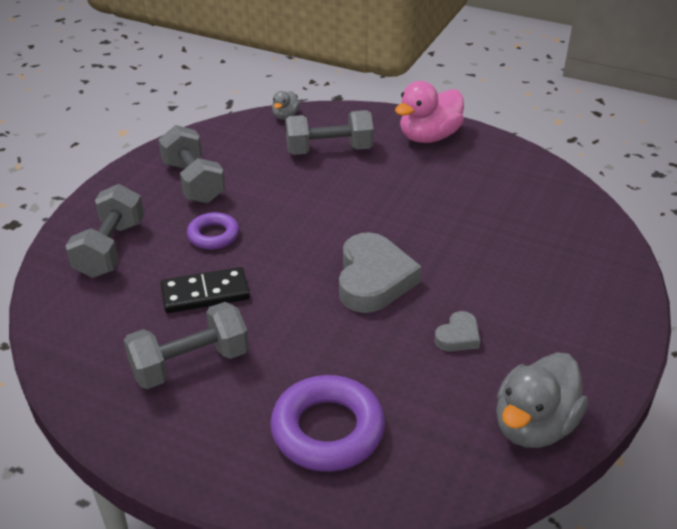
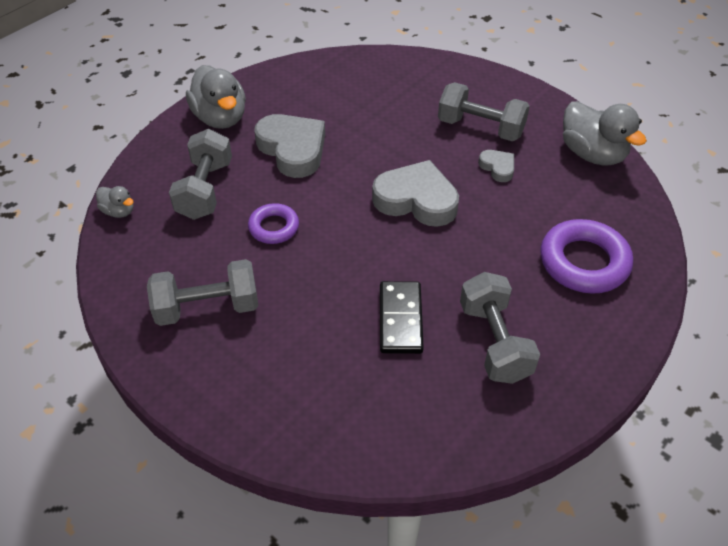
camera: 75 degrees left, 10 degrees up
grey dumbbell [65,184,144,278] -> grey dumbbell moved to [438,82,530,141]
purple ring [187,212,239,250] -> purple ring moved to [248,203,299,244]
pink duck [395,81,464,143] -> grey duck [186,65,246,129]
none -> grey heart [254,114,325,178]

